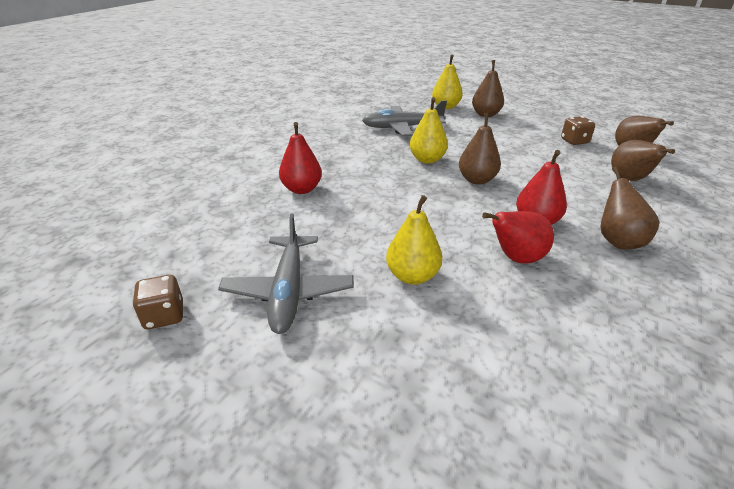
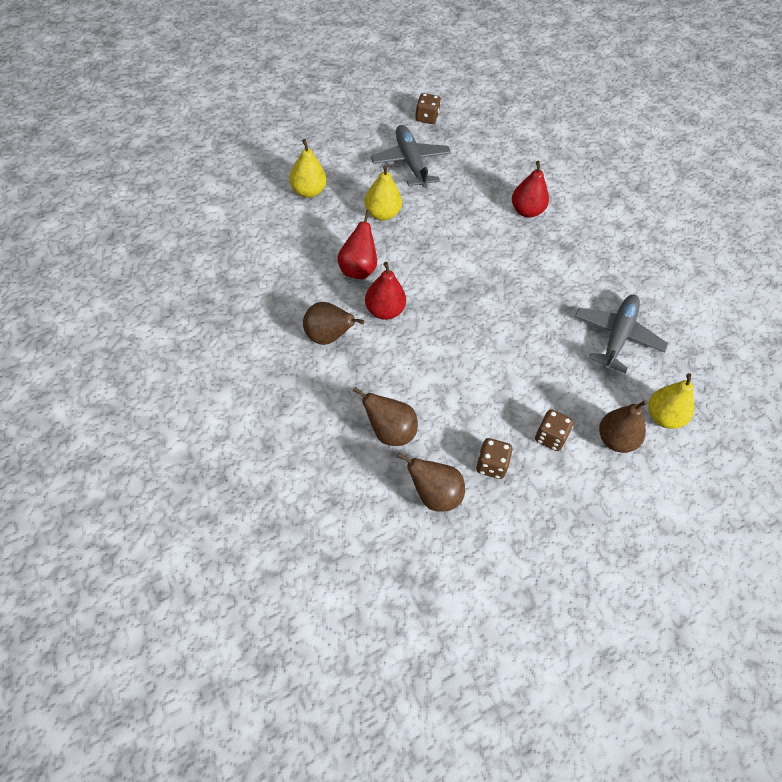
camera: 115 degrees right, 20 degrees up
grey plane [218,213,354,334] -> grey plane turned 45 degrees clockwise [371,125,451,188]
yellow pear [410,97,448,164] -> yellow pear moved to [289,139,327,198]
brown pear [459,113,501,185] -> none
none -> brown dice [535,409,574,451]

